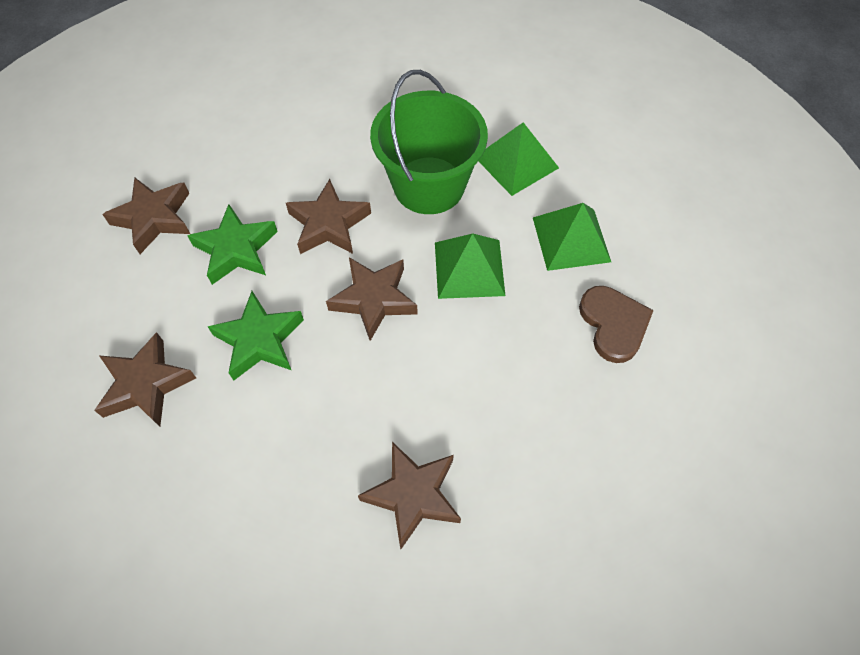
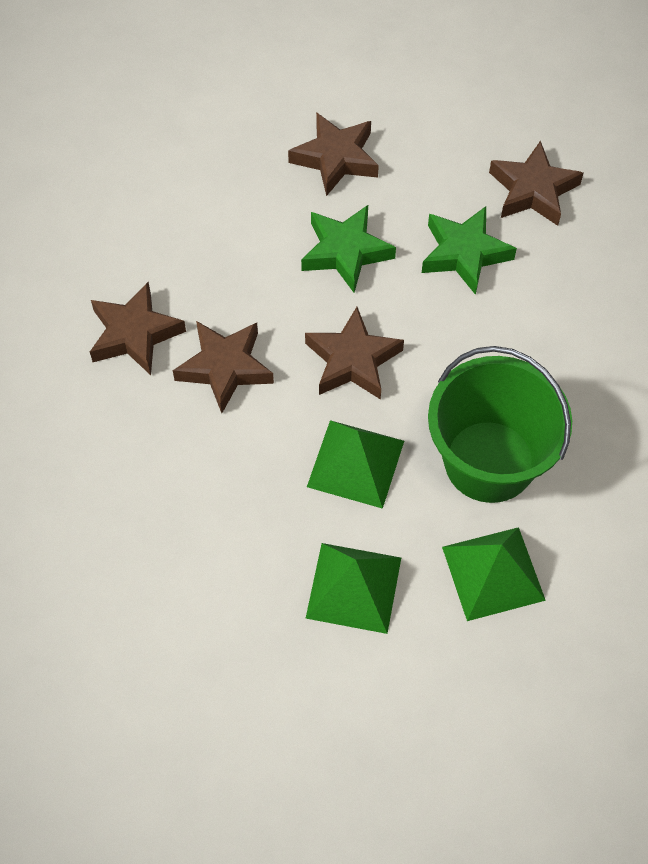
camera: 110 degrees right, 0 degrees up
brown star [286,179,371,254] -> brown star moved to [173,321,274,413]
brown heart [579,286,654,363] -> none

